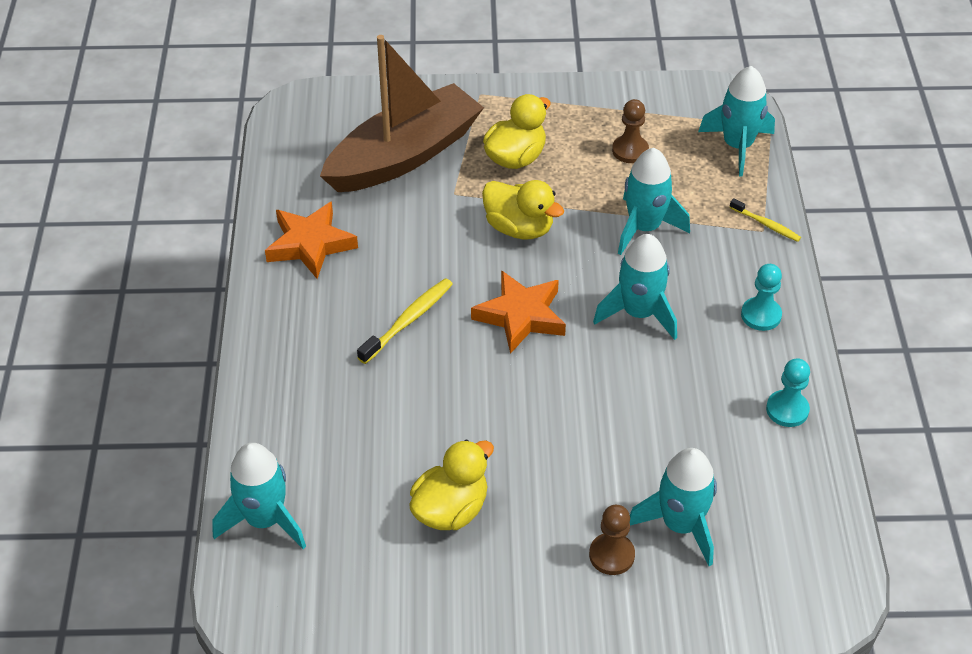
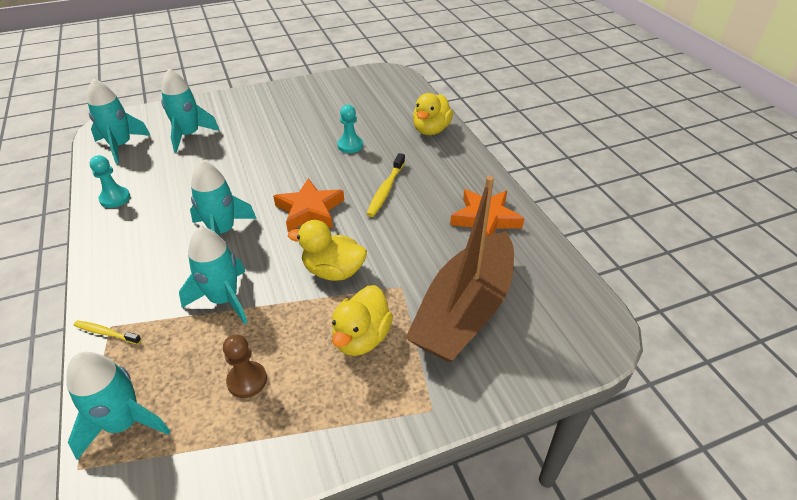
camera: 160 degrees right, 5 degrees down
turquoise rocket [212,443,306,549] -> turquoise rocket moved to [87,79,150,164]
yellow duck [409,440,494,530] -> yellow duck moved to [413,93,453,135]
brown pawn [589,505,635,575] -> none
turquoise pawn [741,264,782,331] -> turquoise pawn moved to [337,105,363,153]

